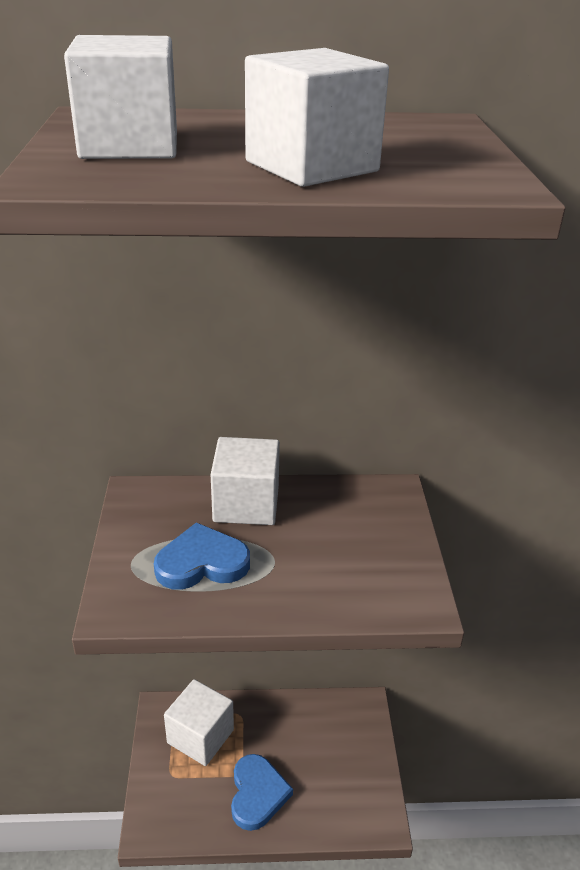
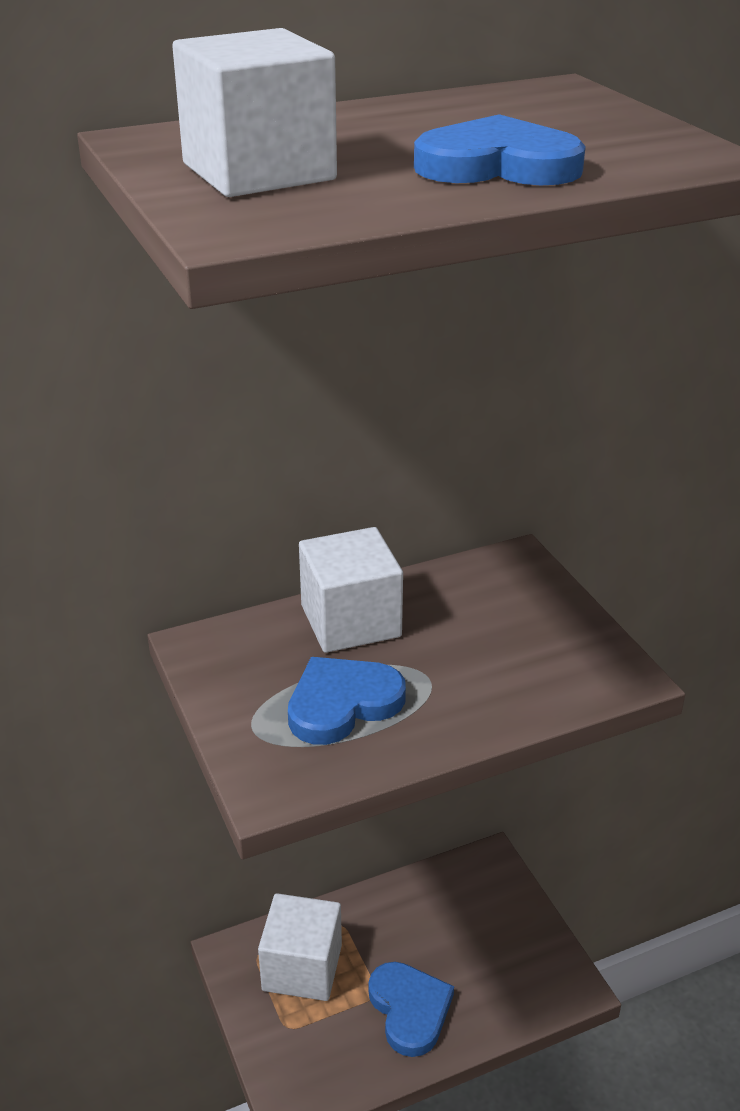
camera: 20 degrees left, 0 degrees up
white cube [245,48,389,187] -> blue heart [414,114,586,185]

